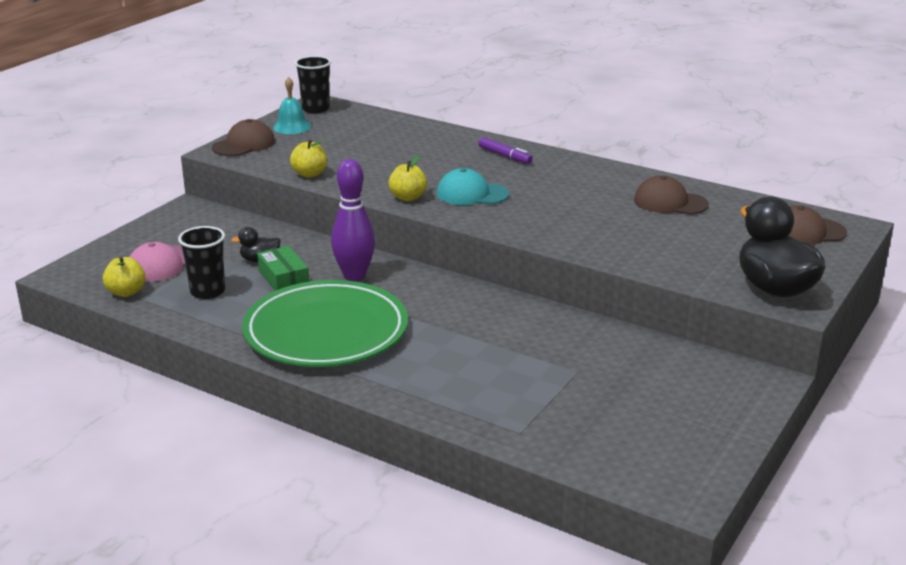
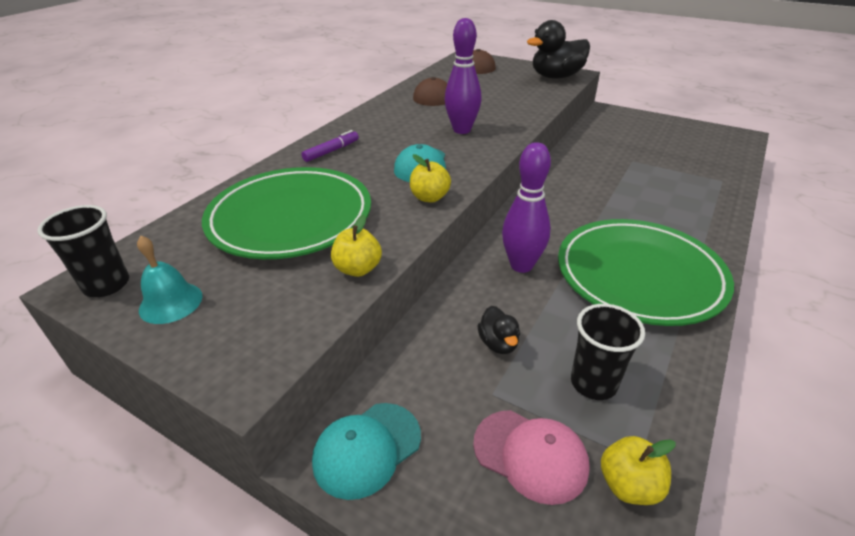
camera: 90 degrees left, 10 degrees up
brown cap [212,119,275,156] -> none
green box [257,246,309,291] -> none
none -> green plate [202,167,371,259]
none -> turquoise cap [312,403,421,500]
none -> purple bowling pin [445,18,482,134]

